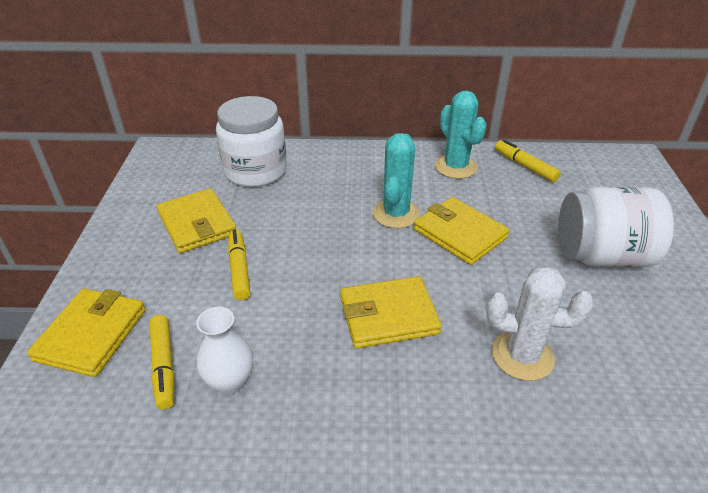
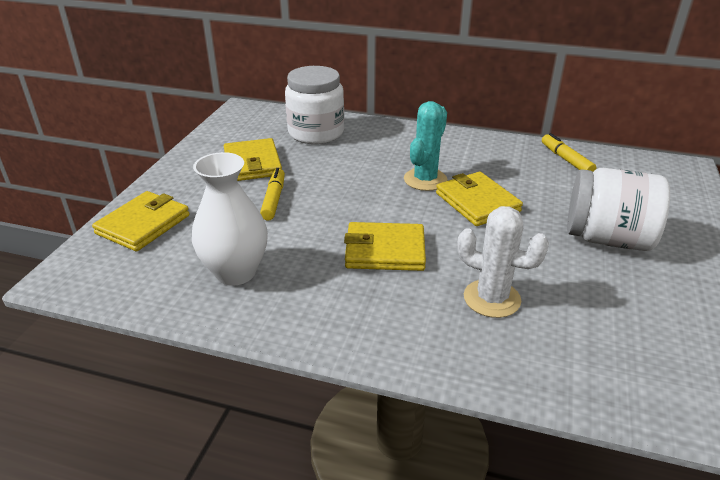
camera: 15 degrees right, 5 degrees down
yellow marker [149,315,174,410] -> none
white vase [196,307,253,394] -> white vase [192,152,268,286], size x1.59
turquoise cactus [435,91,487,179] -> none

